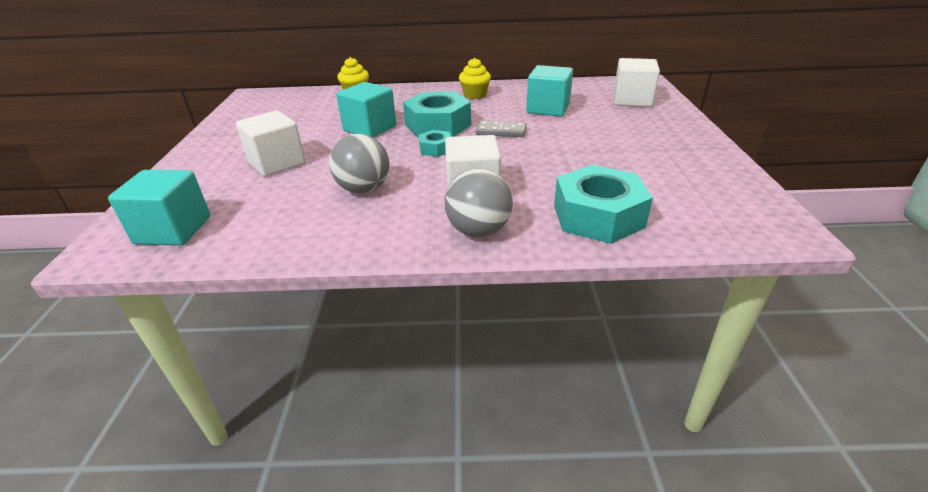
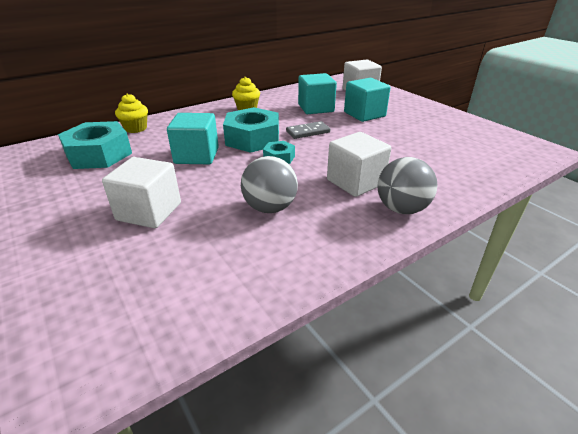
camera: 35 degrees left, 0 degrees up
turquoise cube [108,170,210,246] -> turquoise cube moved to [344,78,391,122]
turquoise nut [554,165,653,244] -> turquoise nut moved to [58,121,132,169]

